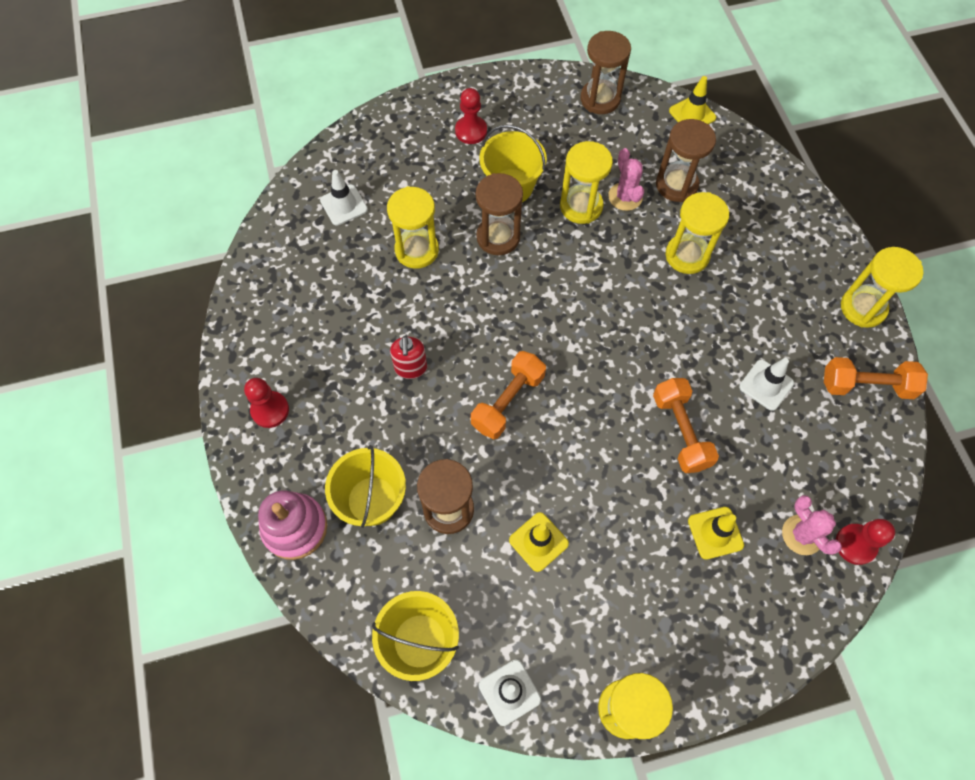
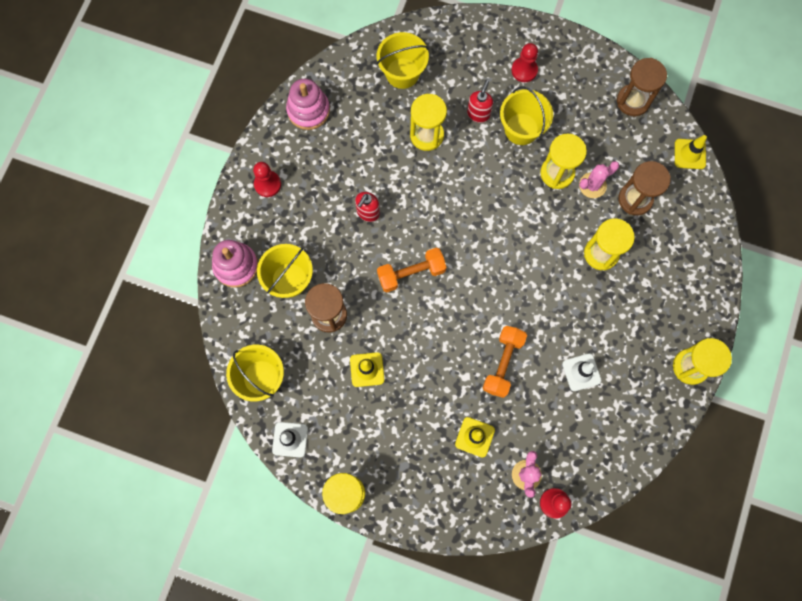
camera: 35 degrees right, 10 degrees up
white traffic cone [320,170,368,226] -> yellow bucket [377,32,429,89]
brown hourglass [476,173,523,255] -> none
pink cactus [608,148,644,211] -> pink cactus turned 45 degrees clockwise [579,161,619,198]
orange dumbbell [824,357,928,399] -> none
none -> pink stacking toy [286,79,330,130]
none -> red soap dispenser [467,80,493,123]

